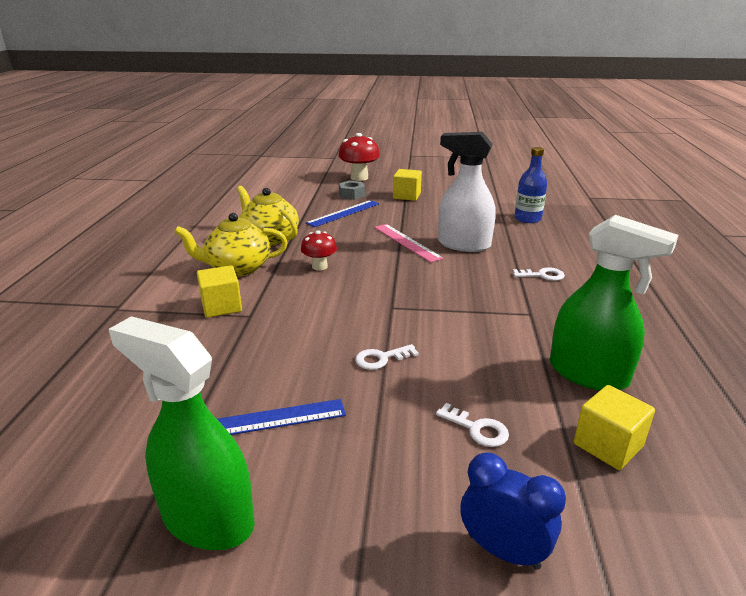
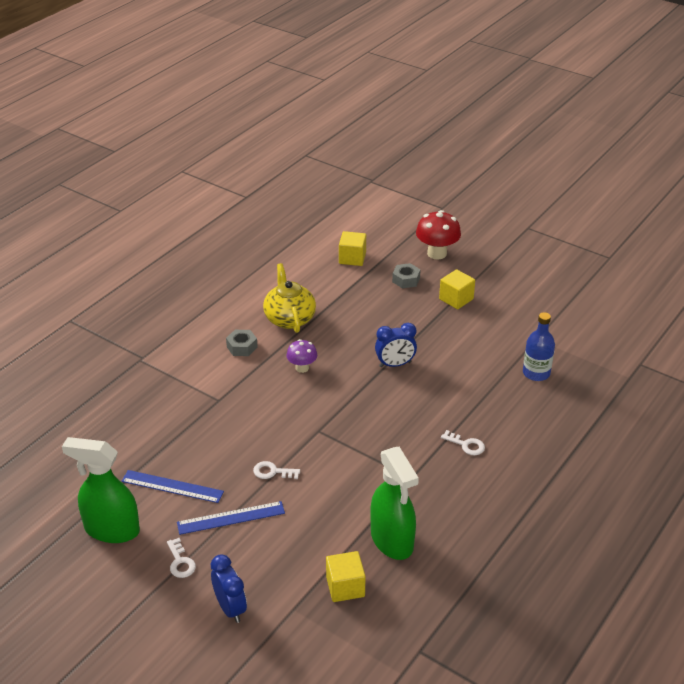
camera: 30 degrees right, 10 degrees up
green spray bottle [108,316,255,550] -> green spray bottle turned 45 degrees counterclockwise [62,437,140,543]
yellow teapot [174,213,288,276] -> grey nut [226,330,258,356]
yellow cube [197,265,242,318] -> yellow cube moved to [339,231,366,266]
red mushroom [301,230,337,270] -> purple mushroom [286,339,318,373]
blue ruler [306,200,379,227] -> blue ruler moved to [177,501,285,535]
pink ruler [374,224,443,262] -> blue clock [375,323,417,367]
white key [436,403,509,447] -> white key moved to [167,538,196,578]
white spray bottle [438,132,495,252] -> none

